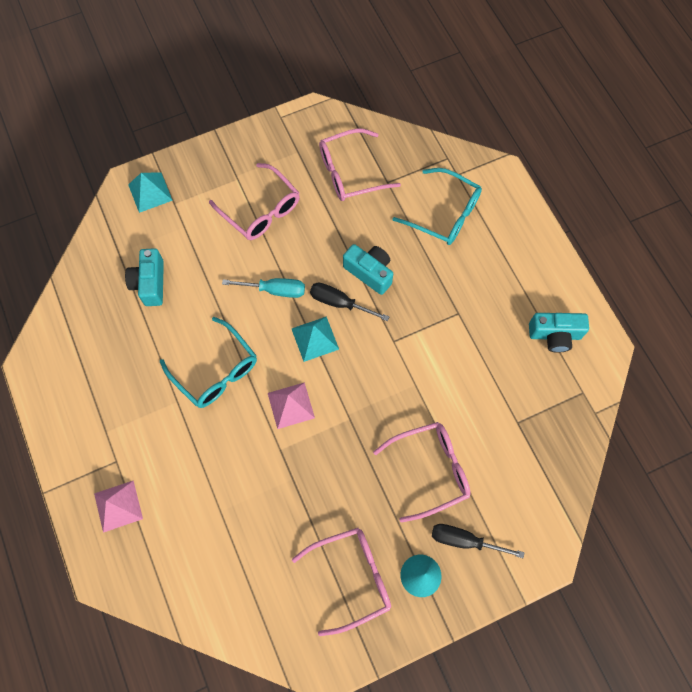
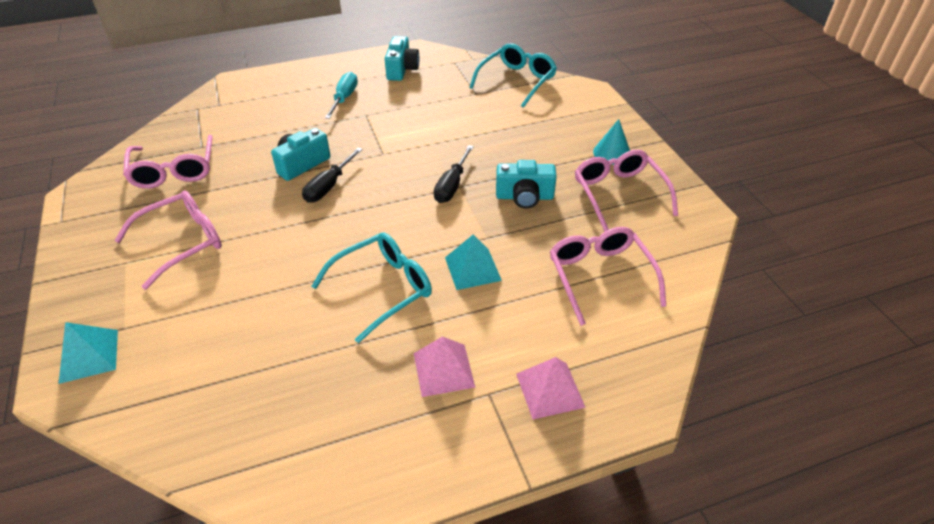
camera: 85 degrees left, 25 degrees down
turquoise camera [125,248,164,306] -> turquoise camera moved to [496,160,557,208]
turquoise screwdriver [222,278,305,298] -> turquoise screwdriver moved to [325,72,358,119]
pink pyramid [268,382,315,429] -> pink pyramid moved to [414,336,476,397]
turquoise pyramid [292,317,339,362] -> turquoise pyramid moved to [445,235,502,290]
pink glasses [373,422,471,523] -> pink glasses moved to [549,227,666,326]
turquoise glasses [392,168,482,245] -> turquoise glasses moved to [469,43,557,108]
black screwdriver [432,524,525,558] -> black screwdriver moved to [434,145,474,203]

